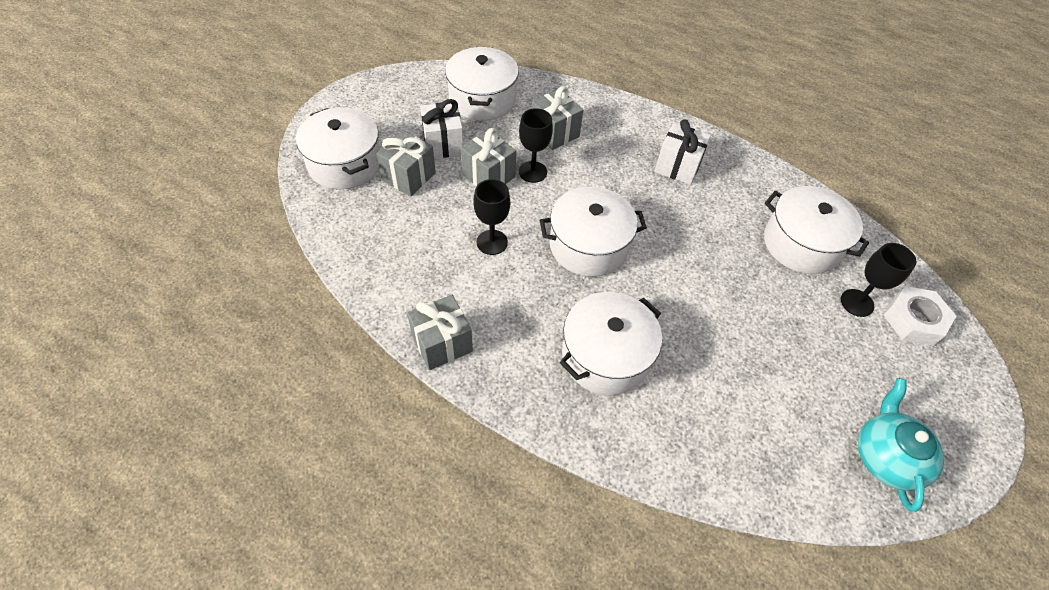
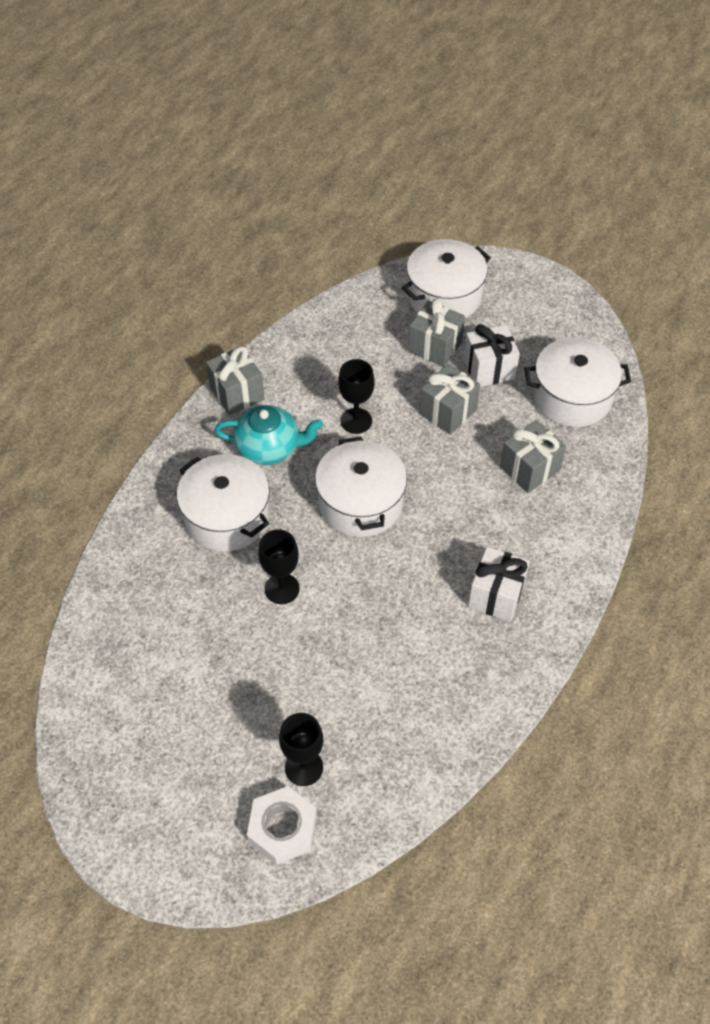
camera: 90 degrees right, 0 degrees up
black goblet [519,108,553,183] -> black goblet moved to [258,529,300,604]
white pot [764,186,869,274] -> none
turquoise teapot [858,378,944,512] -> turquoise teapot moved to [215,405,323,465]

